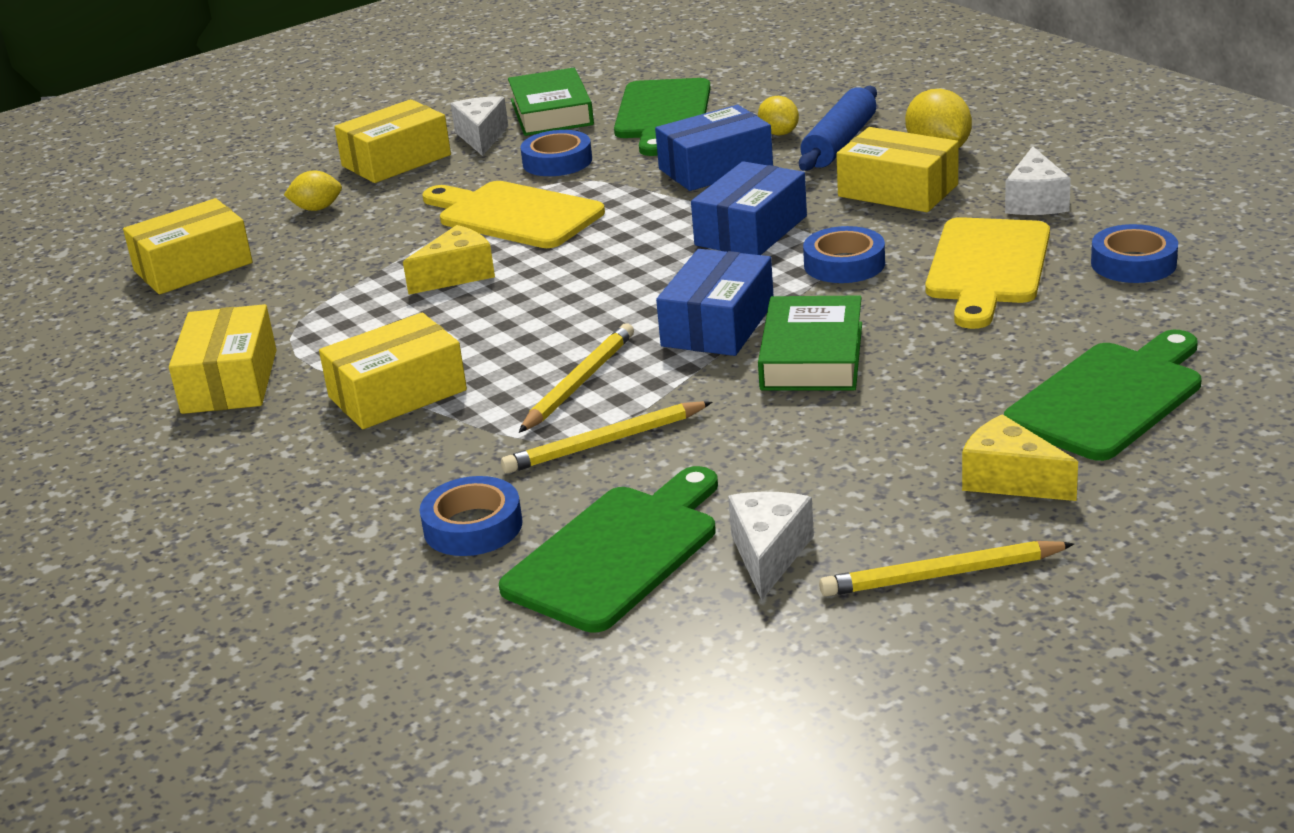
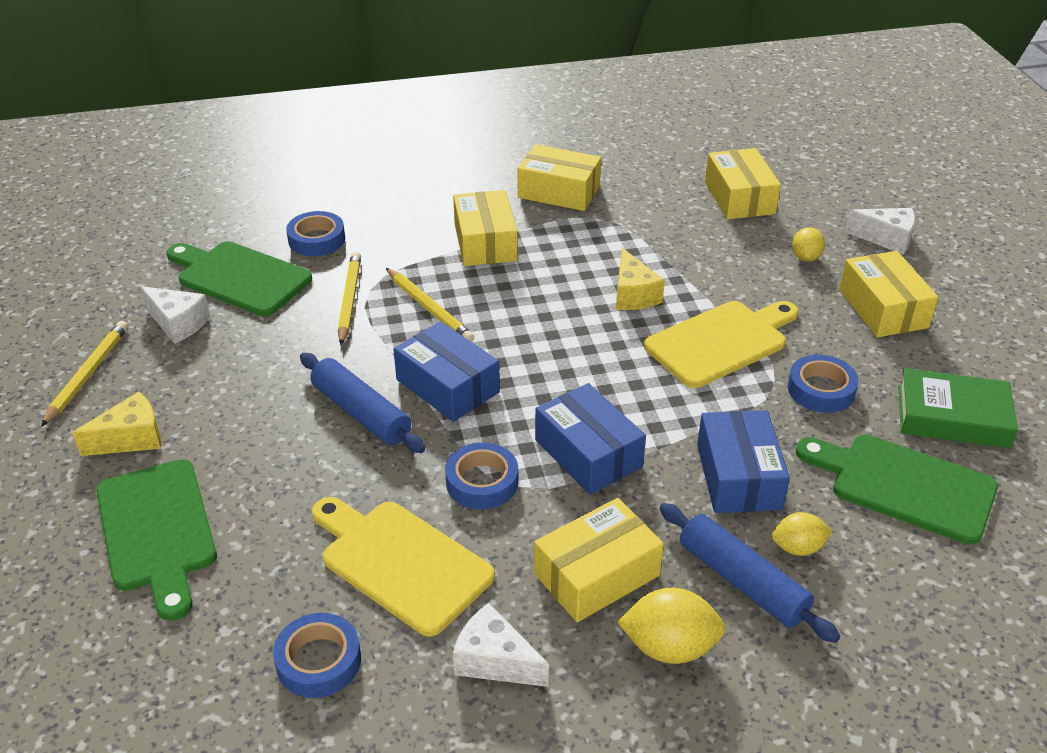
camera: 110 degrees right, 10 degrees up
white cheese [451,96,508,156] -> white cheese moved to [845,208,915,255]
green cutting board [499,466,718,633] -> green cutting board turned 150 degrees clockwise [166,242,312,316]
green book [758,296,862,390] -> blue rolling pin [300,353,425,453]

